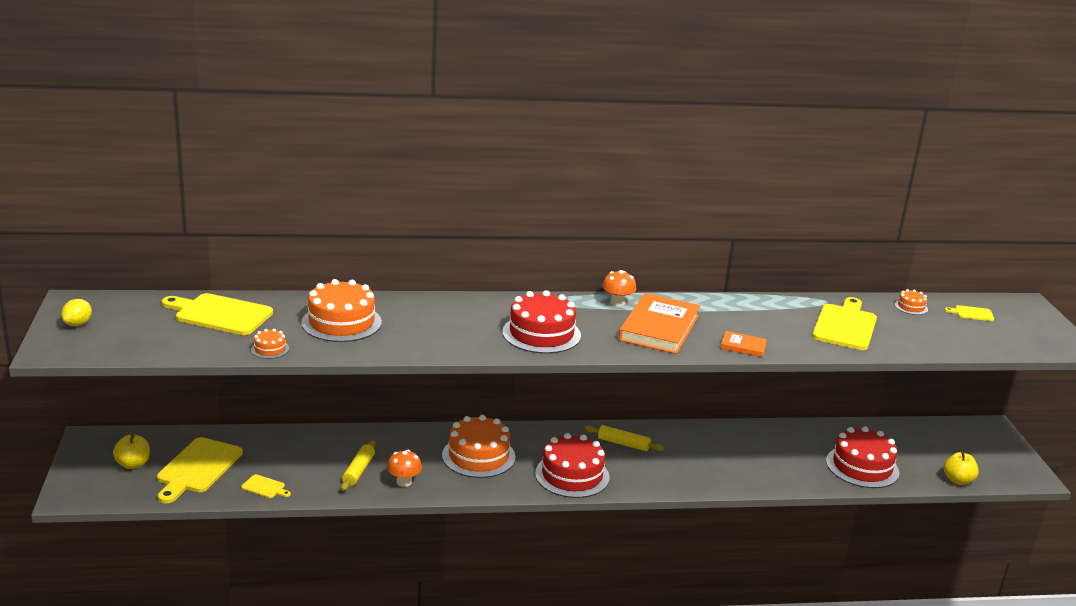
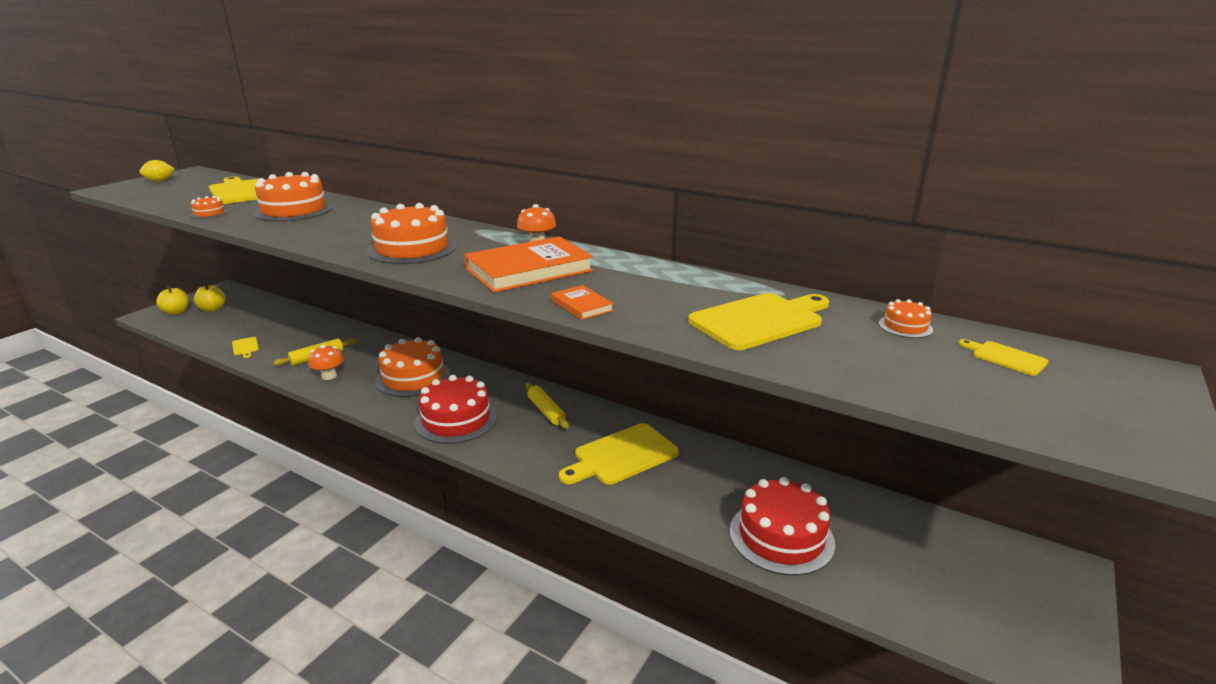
camera: 40 degrees right, 0 degrees up
yellow cutting board [157,437,243,503] -> yellow cutting board moved to [559,423,679,485]
red cake [502,290,581,354] -> orange cake [367,203,457,264]
yellow apple [944,452,979,485] -> yellow apple moved to [156,286,189,315]

